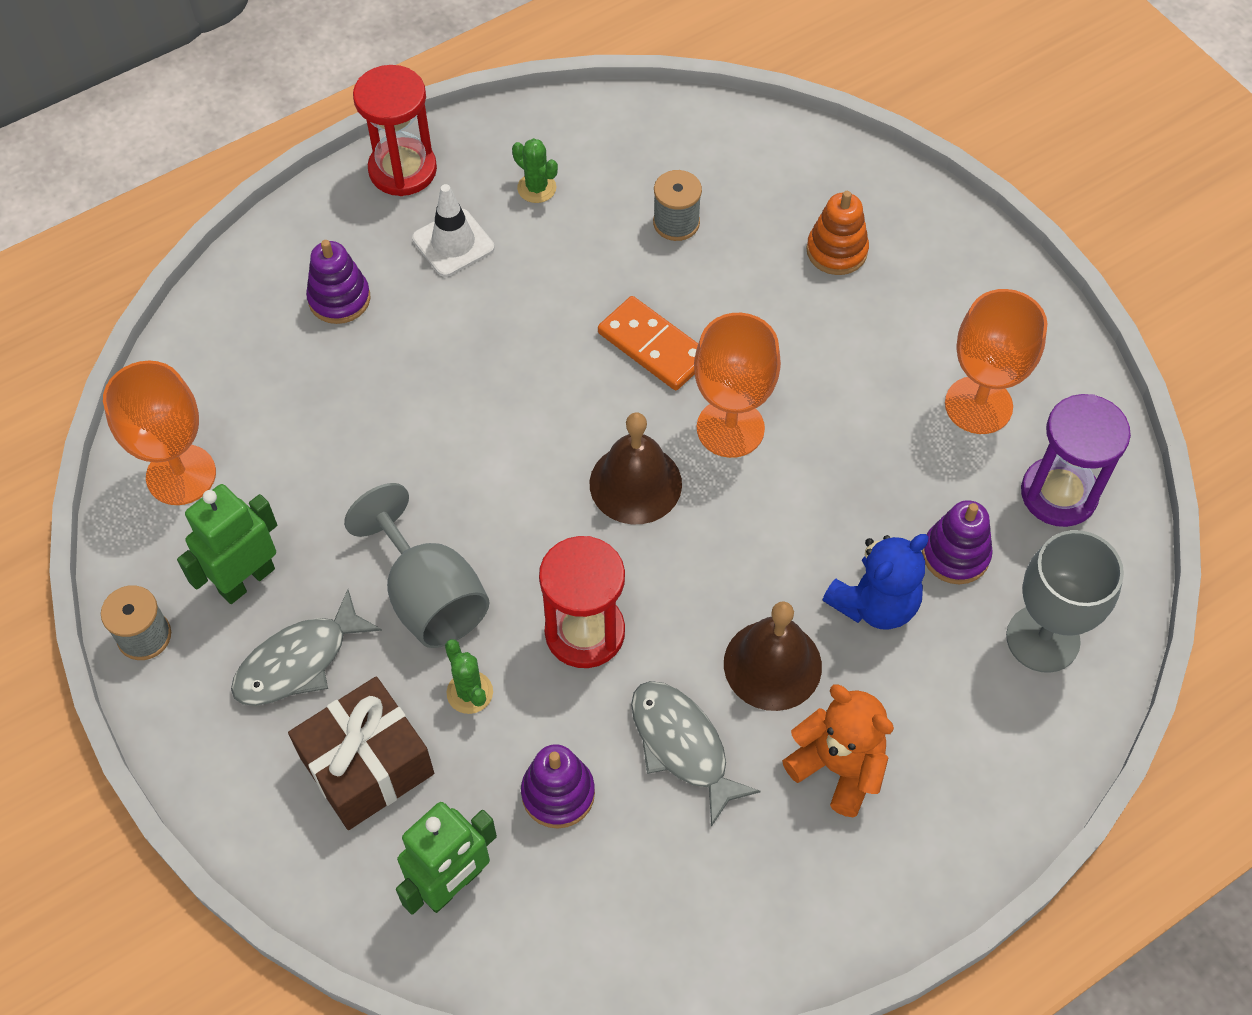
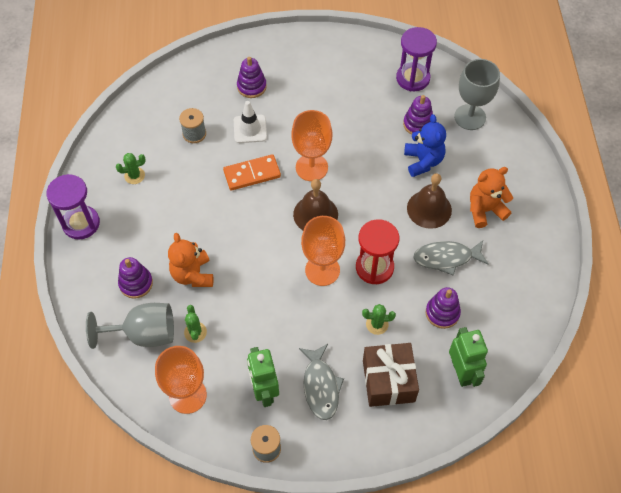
camera: 60 degrees left, 0 degrees up
grey goblet [344,483,490,648] -> grey goblet moved to [86,303,174,349]
red hourglass [353,65,437,196] -> purple hourglass [47,174,100,239]
white traffic cone [412,184,495,277] -> white traffic cone moved to [234,101,267,143]
orange stacking toy [807,191,869,275] -> purple stacking toy [237,57,267,98]
orange goblet [945,289,1048,434] -> orange goblet moved to [301,216,345,286]
none -> orange teddy bear [168,233,213,287]
none -> green cactus [184,305,207,343]

